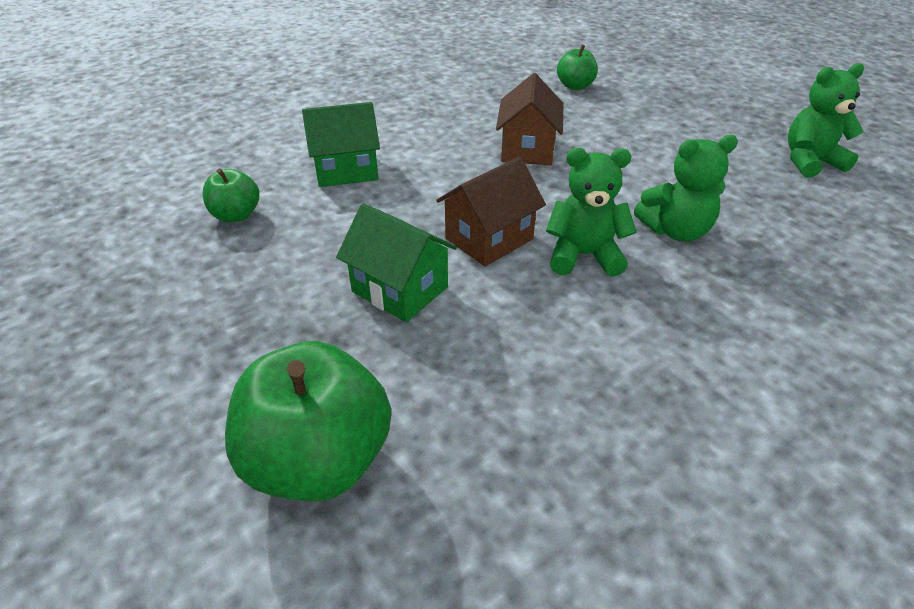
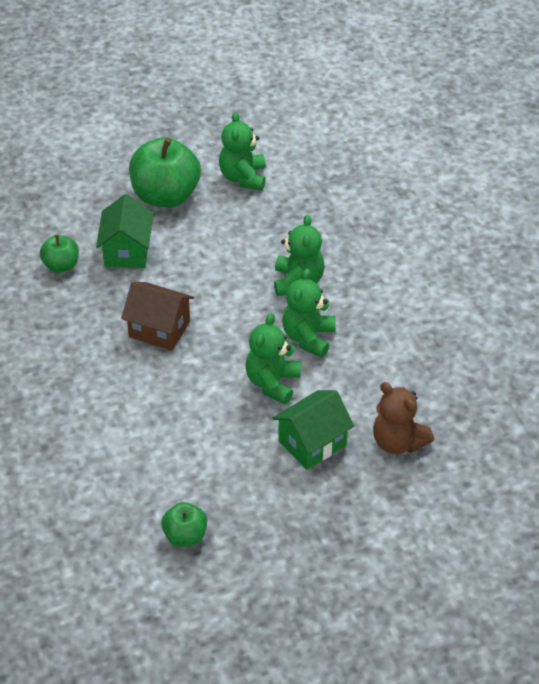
camera: 75 degrees left, 5 degrees up
green apple [225,341,391,501] -> green apple moved to [129,137,201,207]
green house [302,102,380,187] -> green house moved to [96,194,153,268]
brown house [436,157,546,267] -> green teddy bear [246,313,301,405]
none -> brown teddy bear [373,382,434,454]

